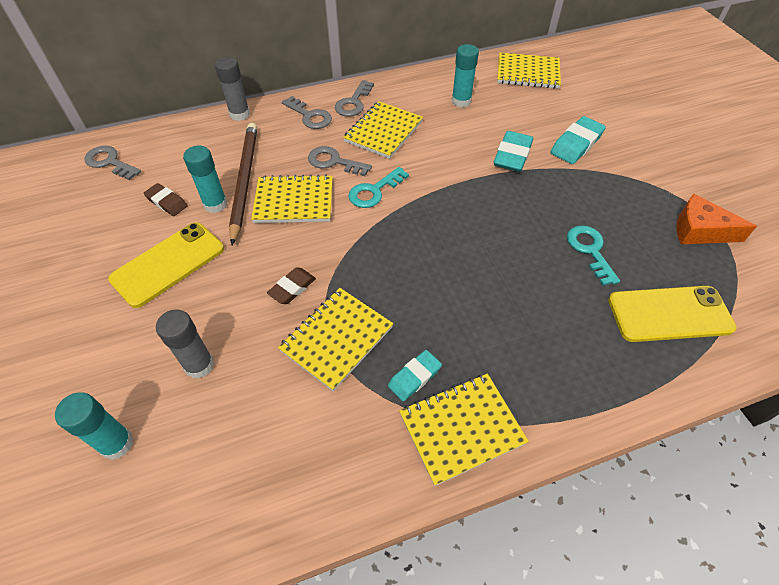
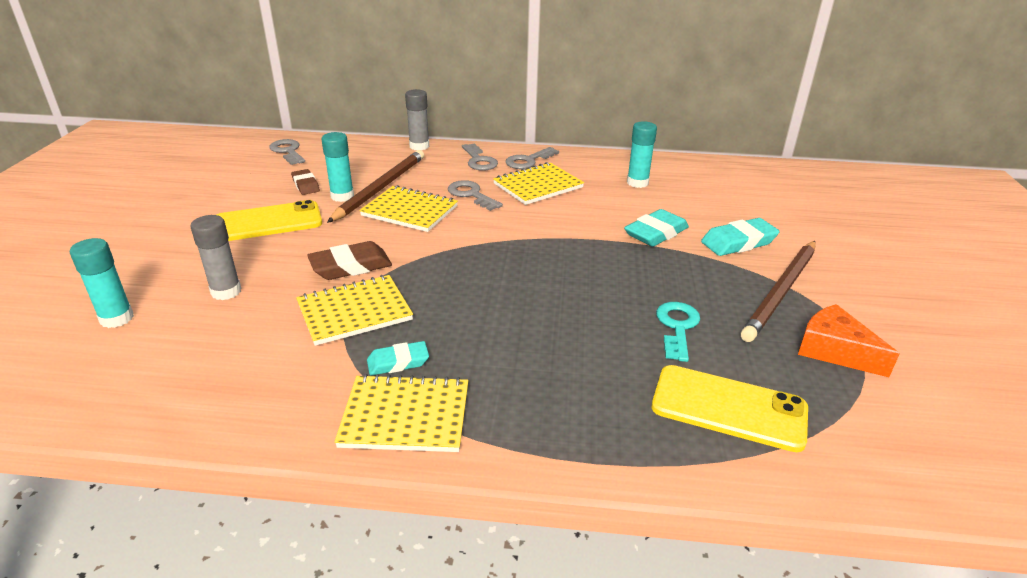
camera: 25 degrees right, 20 degrees down
brown eraser [267,267,316,304] -> brown eraser [307,241,392,280], size x1.55
turquoise key [348,167,409,208] -> none
yellow notebook [497,53,561,89] -> none
none -> brown pencil [741,241,816,342]

